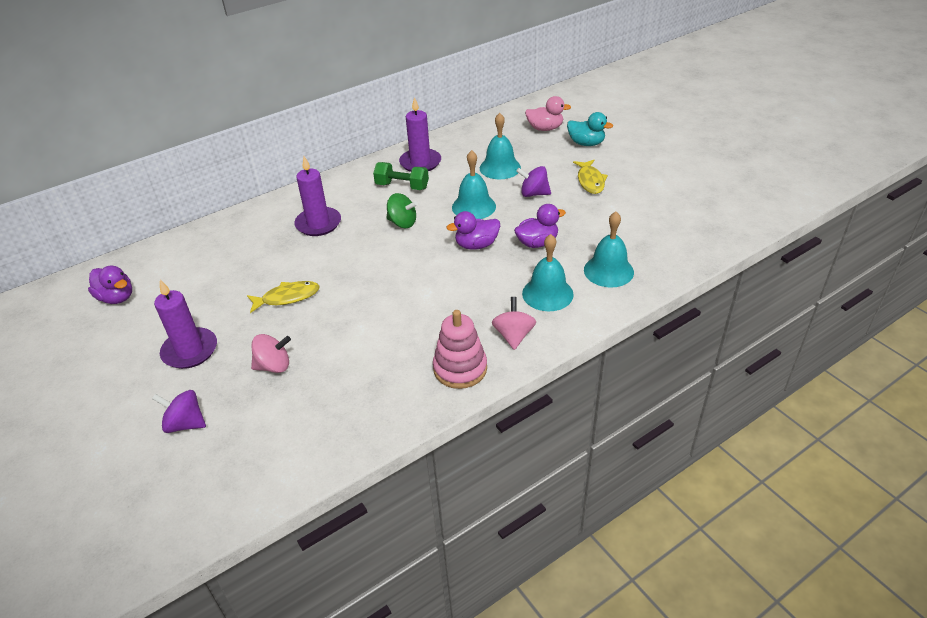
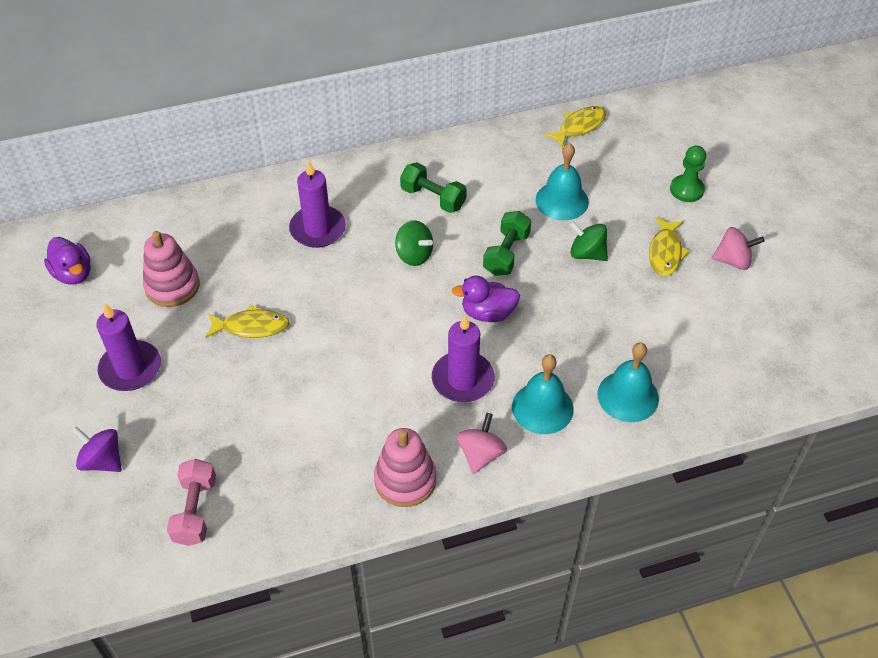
camera: 15 degrees right, 10 degrees up
pink spinning top [251,334,291,373] -> pink spinning top moved to [712,227,765,270]
purple candle [399,97,441,172] -> purple candle moved to [432,315,495,402]
turquoise bell [452,150,496,219] -> green dumbbell [483,211,531,276]
purple duck [514,204,566,248] -> none
purple spinning top [516,166,551,197] -> green spinning top [569,221,608,261]
pink duck [525,96,571,131] -> none
turquoise duck [567,112,613,146] -> green pawn [670,146,706,202]
none -> pink stacking toy [143,231,199,307]
none -> pink dumbbell [167,459,216,546]
none -> yellow fish [544,106,606,148]

